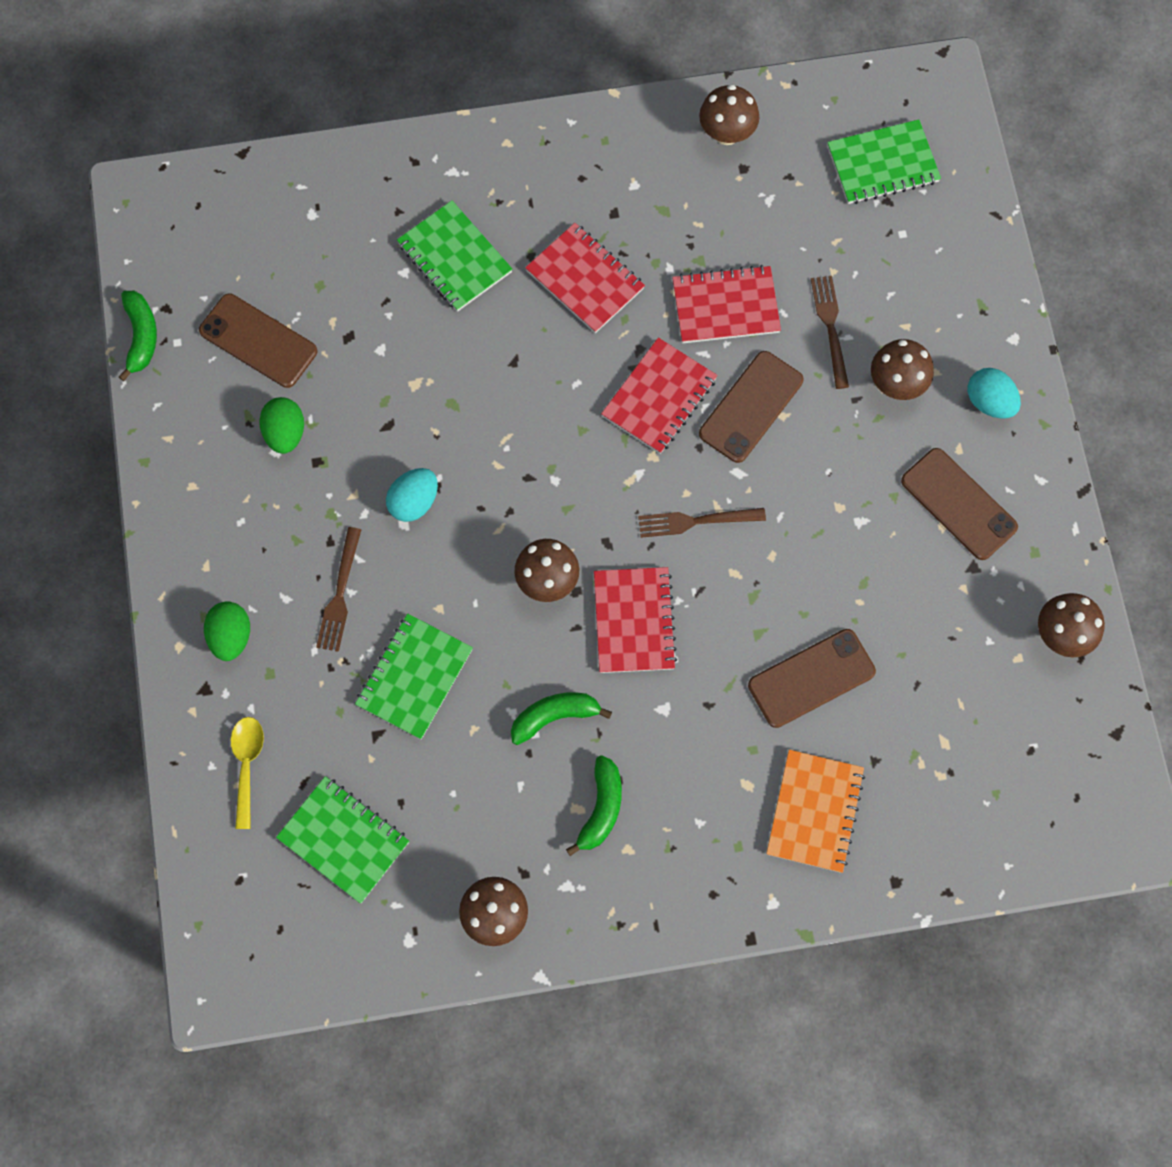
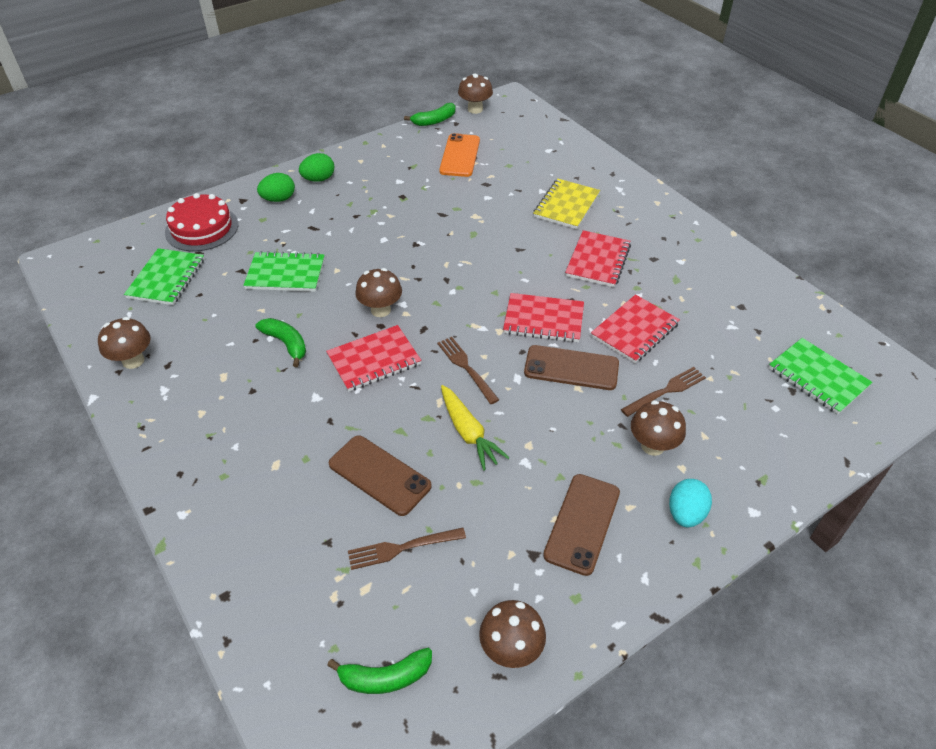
camera: 65 degrees right, 25 degrees down
brown phone [199,294,317,388] -> orange phone [439,133,480,177]
yellow spoon [231,717,264,829] -> red cake [165,193,238,251]
green egg [259,397,304,454] -> green egg moved to [299,153,334,182]
brown fork [316,527,361,652] -> brown fork moved to [348,527,466,570]
turquoise egg [386,468,438,522] -> none
green notebook [397,200,512,312] -> yellow notebook [533,179,600,229]
green banana [566,755,622,856] -> green banana moved to [327,648,432,694]
red notebook [672,265,781,343] -> red notebook turned 75 degrees clockwise [591,294,680,363]
brown mushroom [699,84,759,145] -> brown mushroom moved to [458,73,493,114]
orange notebook [766,750,865,873] -> none
none -> yellow carrot [441,385,510,470]

